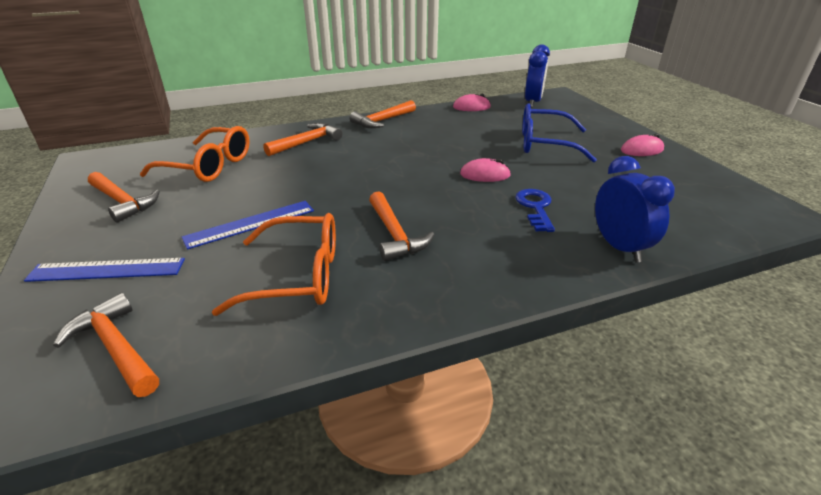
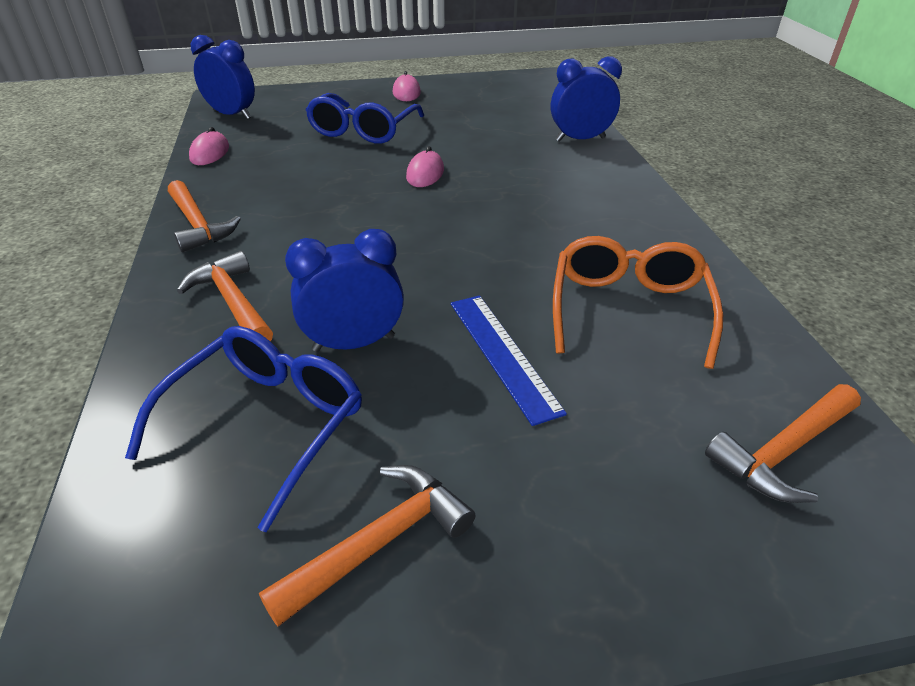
camera: 80 degrees left, 5 degrees up
blue ruler [24,258,185,282] -> none
orange glasses [140,126,250,182] -> blue glasses [125,326,362,533]
orange hammer [369,192,434,261] -> none
blue key [515,189,555,232] -> none
none -> blue clock [285,229,404,352]

